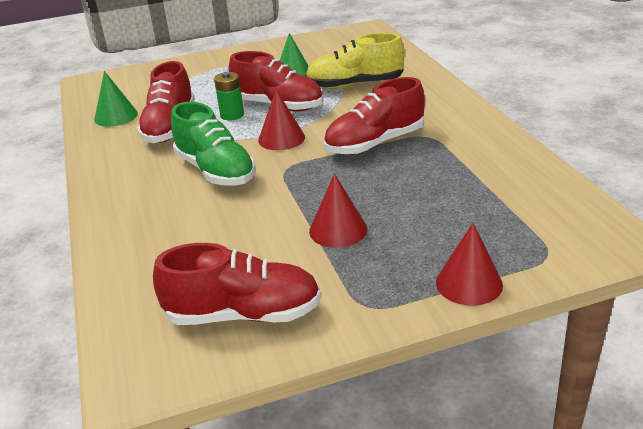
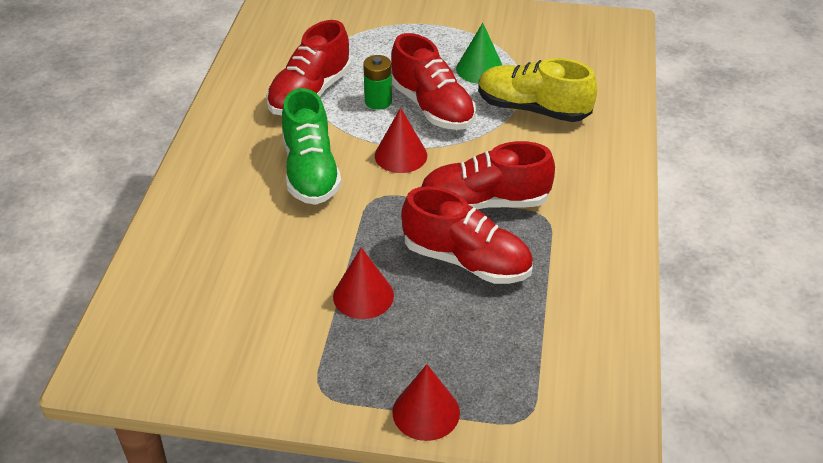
camera: 25 degrees right, 10 degrees up
green cone [94,71,138,127] -> none
red shoe [153,243,321,325] -> red shoe moved to [401,186,533,284]

